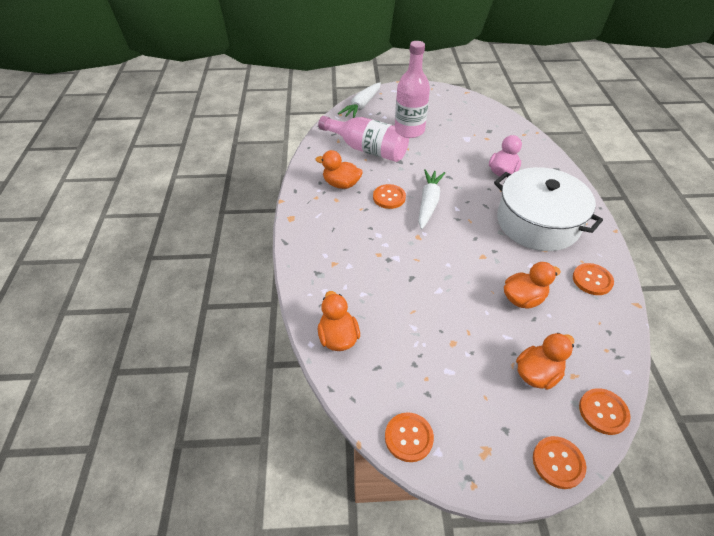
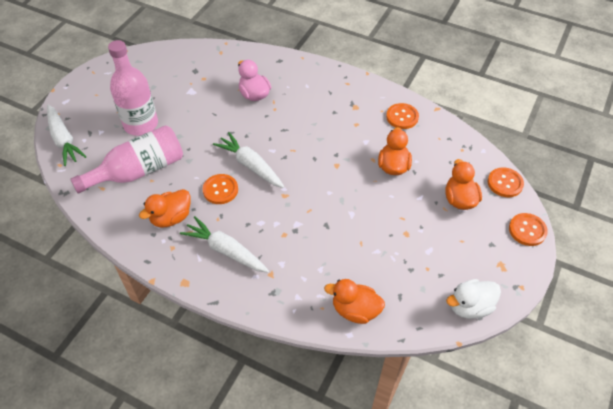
camera: 60 degrees left, 5 degrees up
orange button [385,412,434,462] -> white duck [446,279,501,319]
white pot [494,167,603,251] -> none
none -> white carrot [180,216,269,273]

